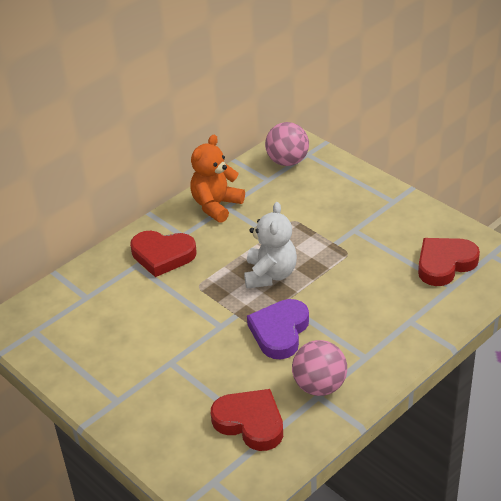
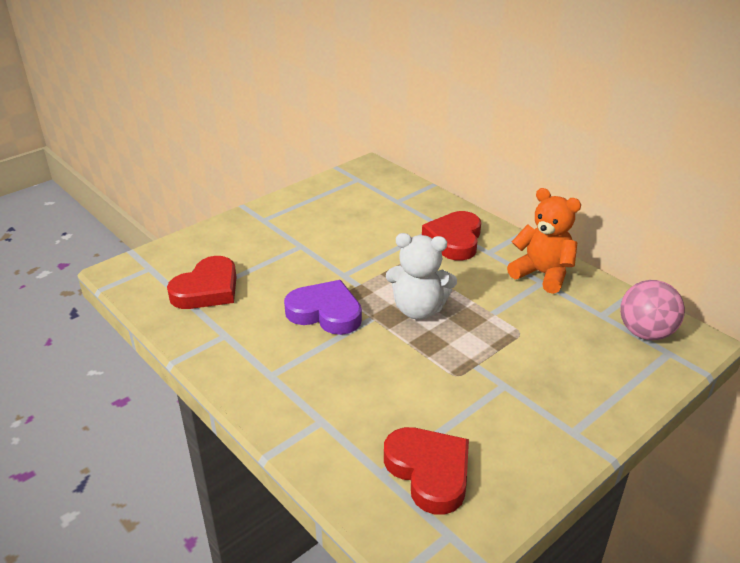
camera: 90 degrees right, 5 degrees down
pink ball [292,340,347,396] -> none

